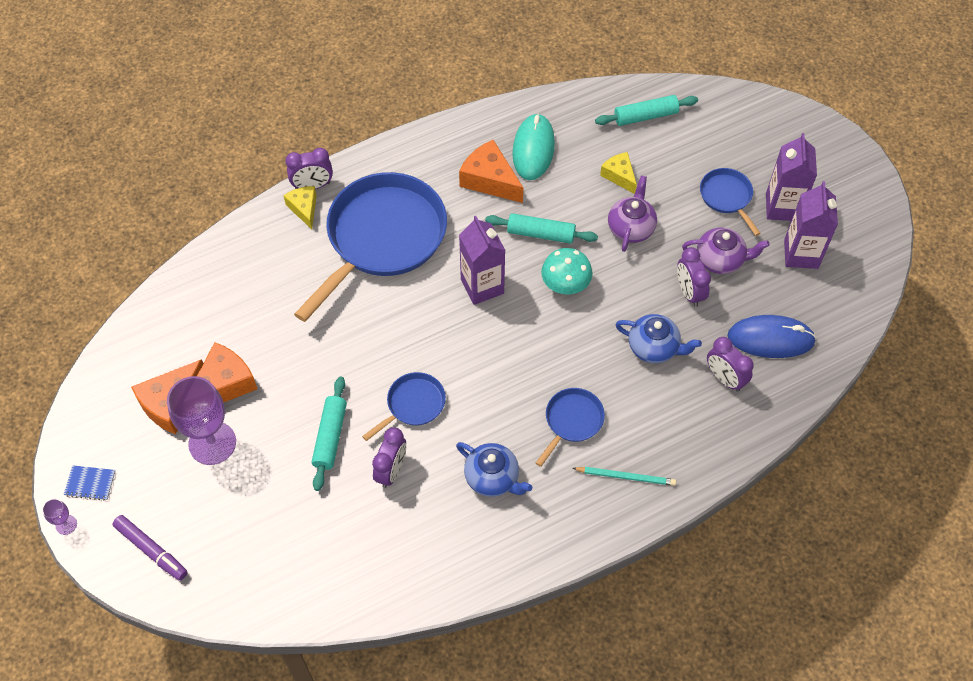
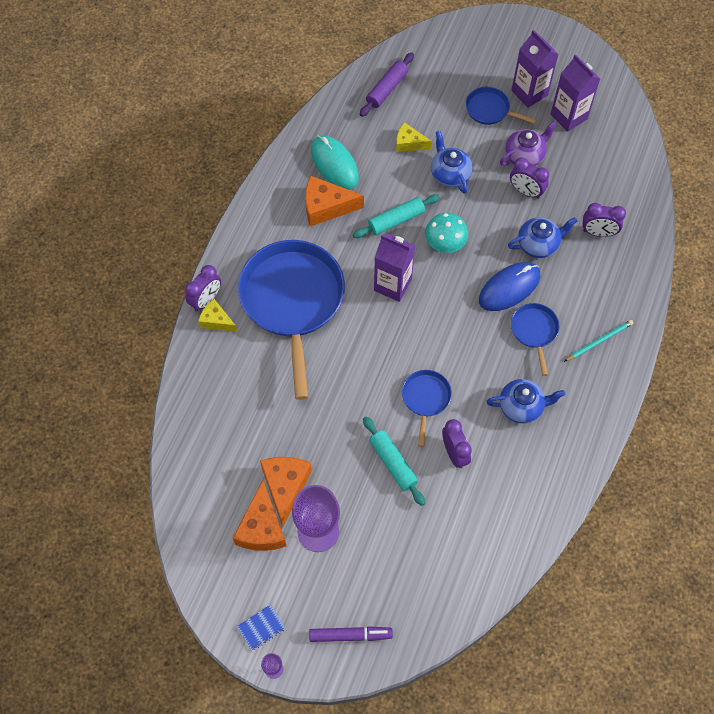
camera: 40 degrees left, 5 degrees up
turquoise rolling pin [595,95,698,126] -> purple rolling pin [360,52,414,117]
purple teapot [608,176,657,252] -> blue teapot [431,131,473,194]
blue mouse [727,315,817,358] -> blue mouse moved to [479,262,540,311]

